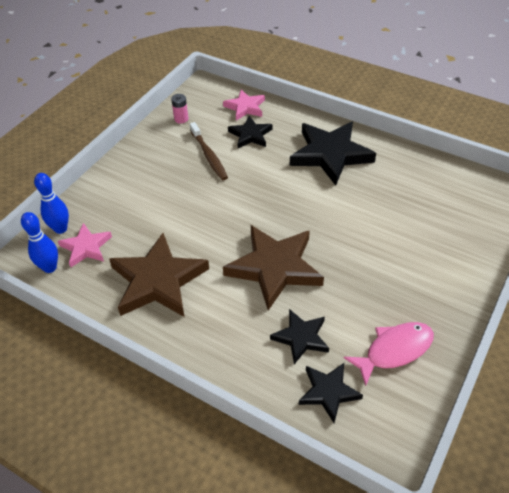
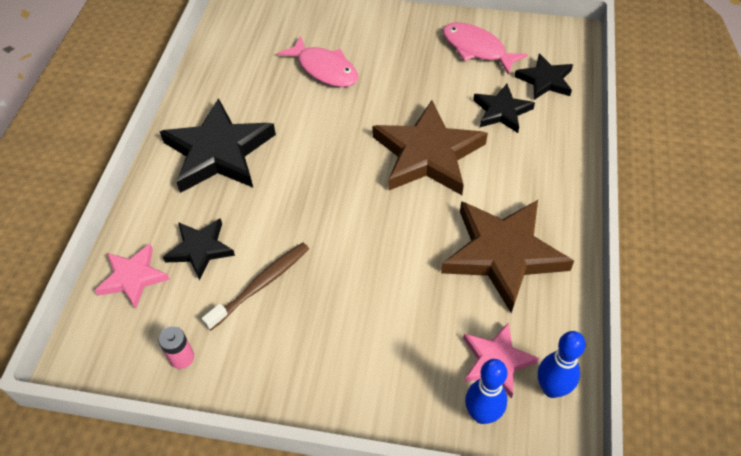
camera: 110 degrees left, 5 degrees up
none -> pink fish [277,36,358,87]

